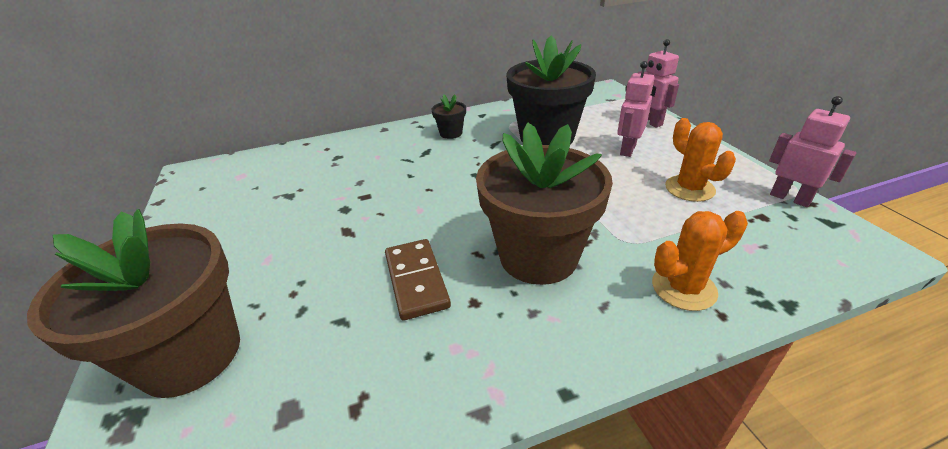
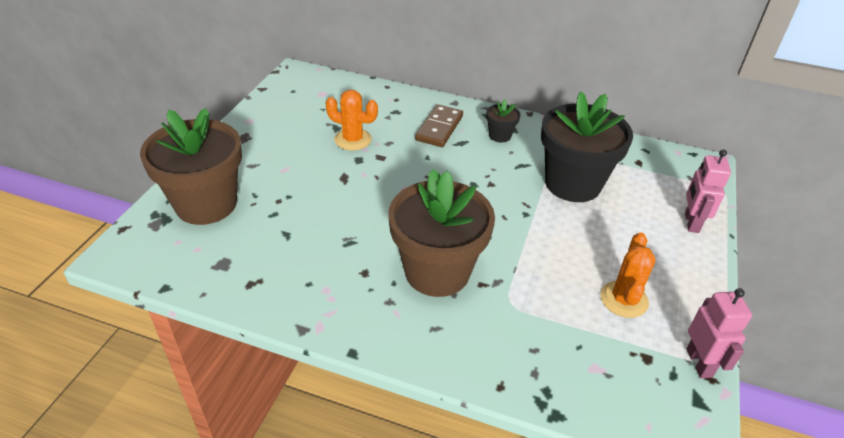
camera: 35 degrees right, 5 degrees up
brown domino [385,239,451,320] -> brown domino moved to [415,104,463,147]
pink robot [617,61,655,157] -> none
orange cactus [652,211,748,311] -> orange cactus moved to [325,90,378,150]

